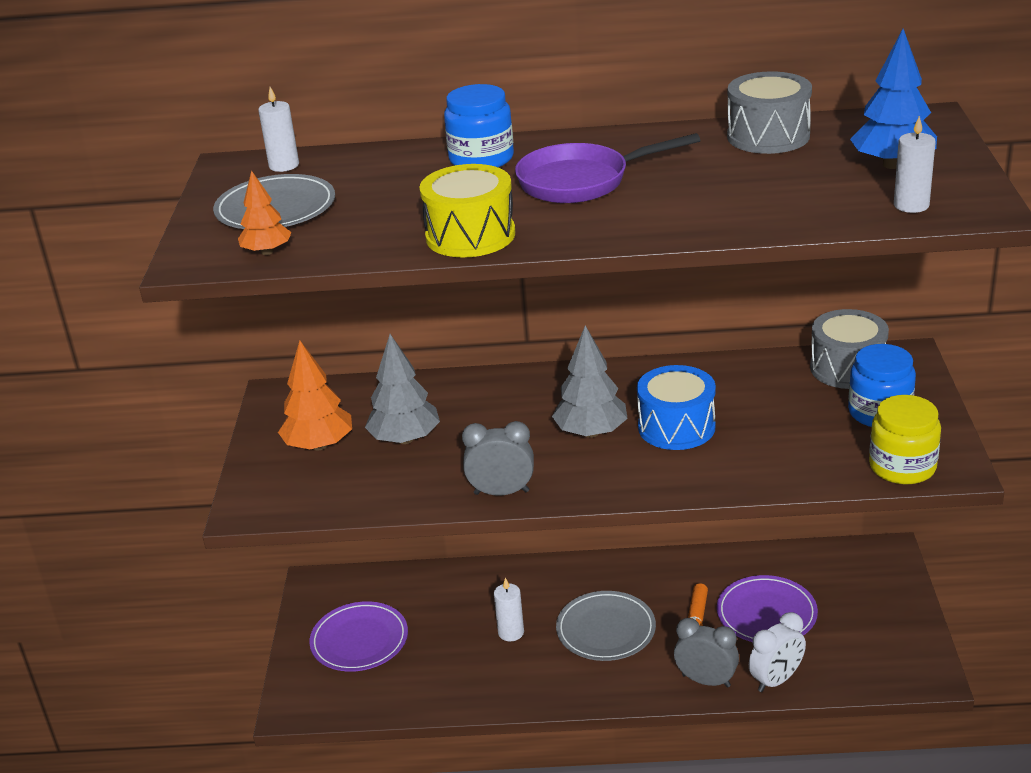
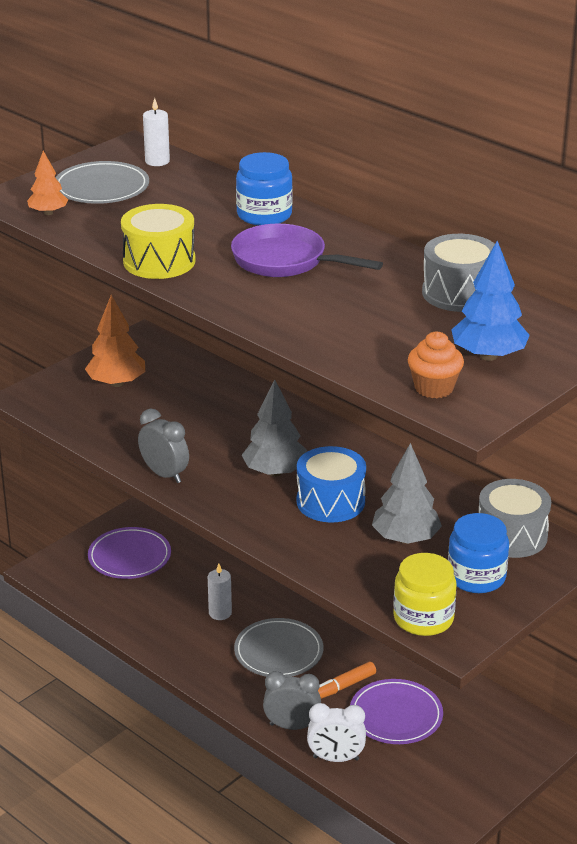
camera: 40 degrees right, 0 degrees up
grey tree [365,334,440,444] -> grey tree moved to [372,443,442,544]
grey clock [674,618,739,687] -> grey clock turned 60 degrees counterclockwise [263,671,321,730]
white candle [894,116,936,213] -> orange cupcake [408,332,464,398]

